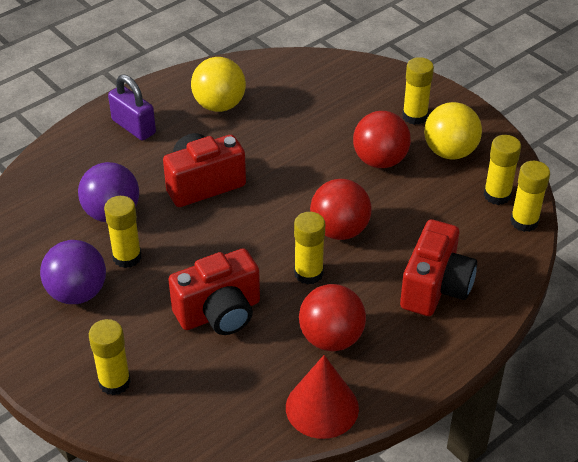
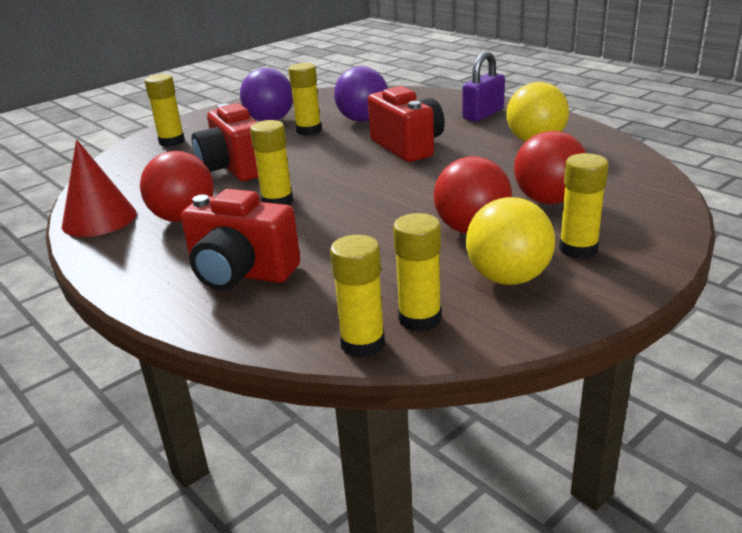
camera: 90 degrees right, 15 degrees down
red ball [310,179,372,240] -> red ball moved to [514,131,586,204]

